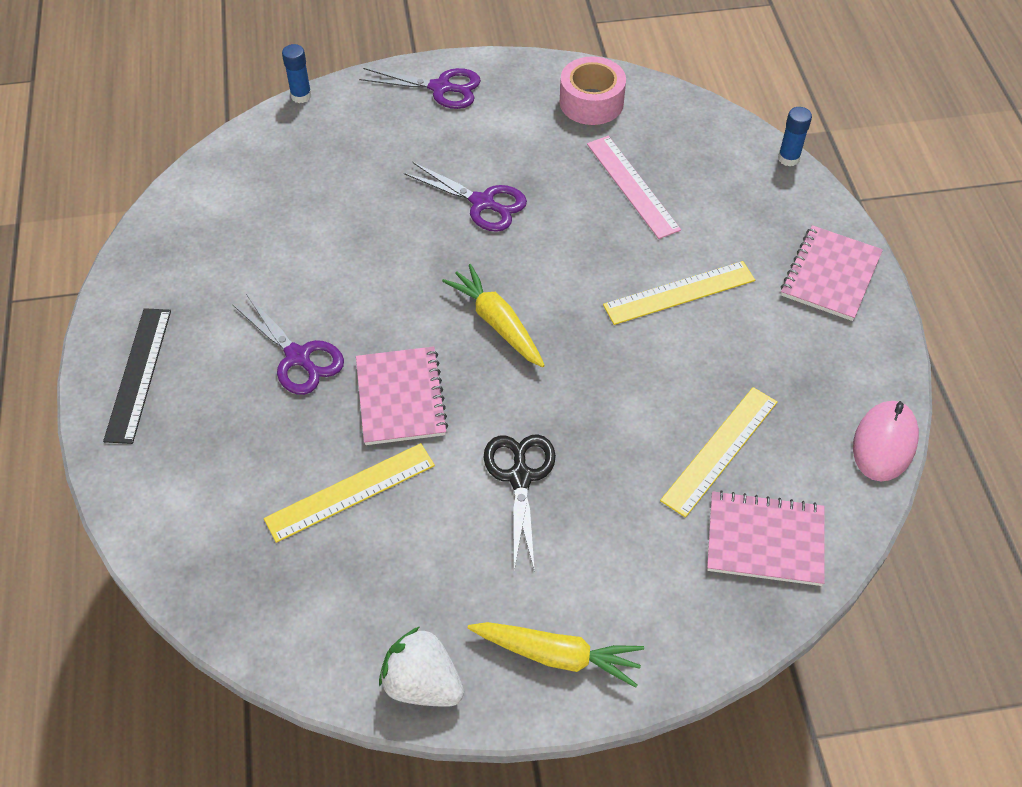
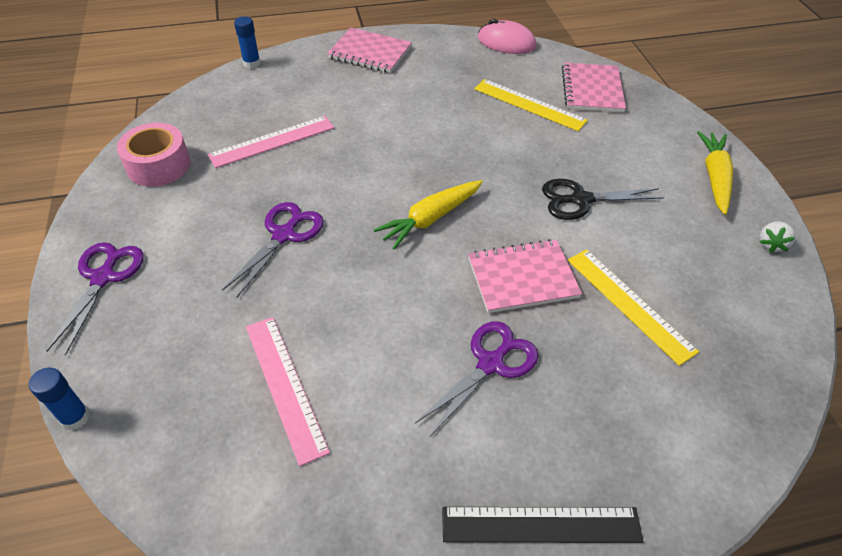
camera: 95 degrees left, 5 degrees down
white strawberry [379,627,464,707] -> white strawberry [759,221,795,253], size x0.58
yellow ruler [603,261,755,325] -> none
none -> pink ruler [246,317,330,466]

